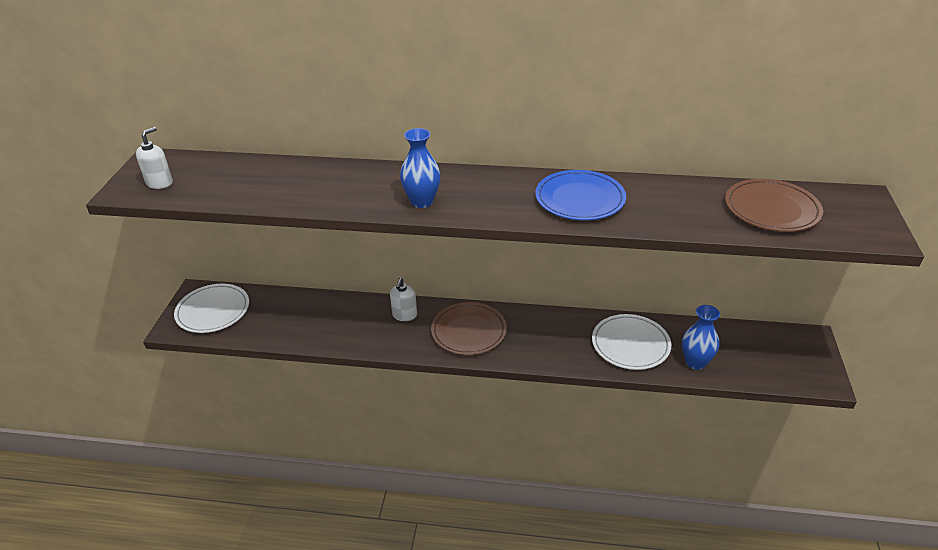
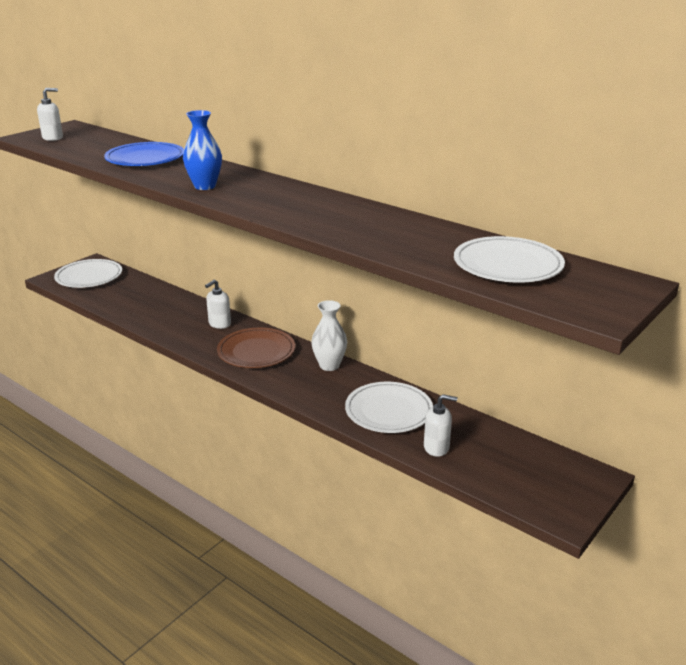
camera: 30 degrees right, 10 degrees down
blue plate [535,170,626,220] -> blue plate moved to [104,142,184,166]
blue vase [682,305,720,370] -> white soap dispenser [424,394,458,457]
brown plate [725,179,823,232] -> white plate [454,236,565,282]
none -> white vase [311,300,347,371]

